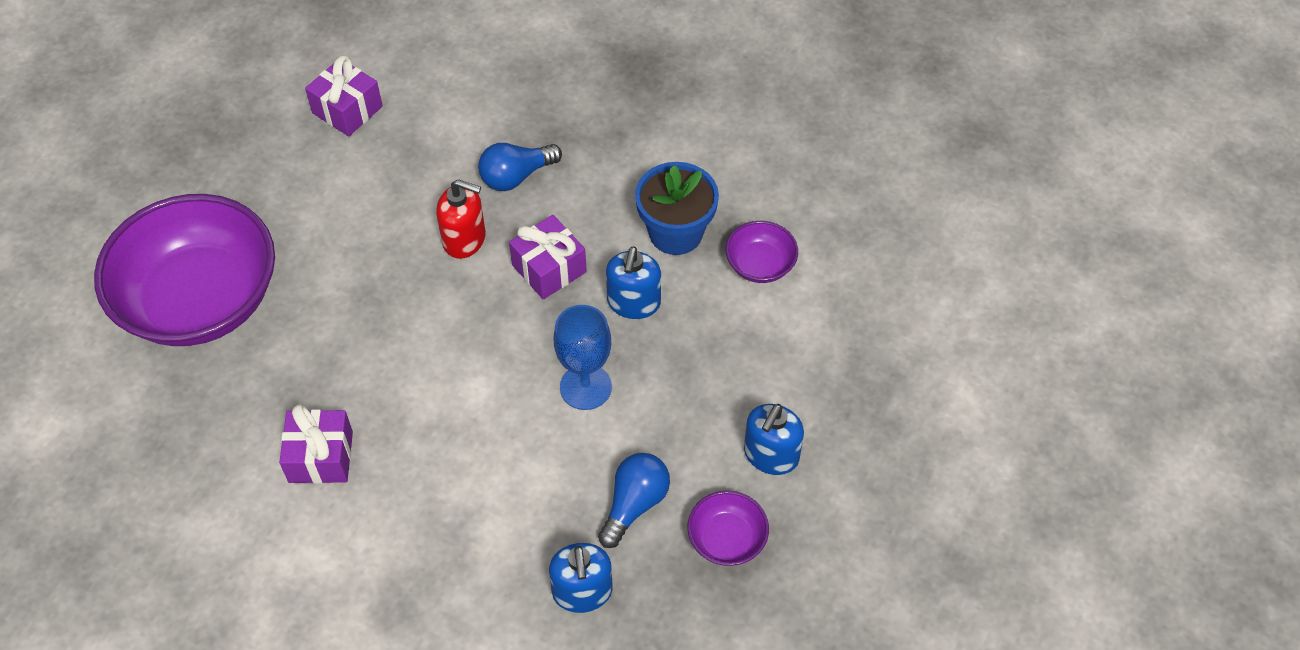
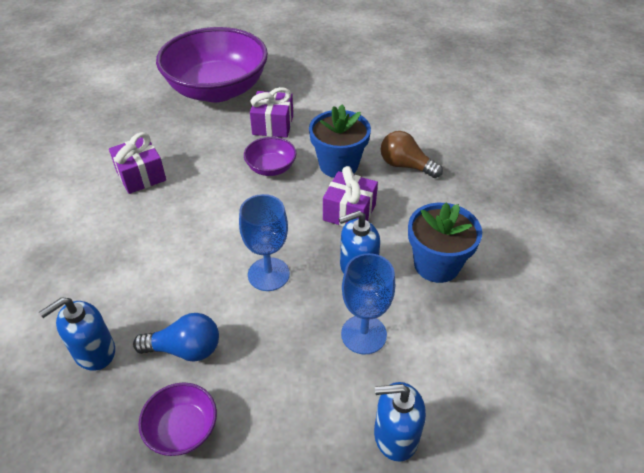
camera: 60 degrees right, 10 degrees down
purple gift [305,55,383,136] -> purple gift moved to [250,87,293,138]
red soap dispenser [436,179,486,259] -> blue flower pot [309,105,371,178]
blue light bulb [478,143,562,191] -> brown light bulb [381,131,443,178]
purple bowl [726,221,798,283] -> purple bowl moved to [244,137,297,176]
blue soap dispenser [744,404,804,475] -> blue soap dispenser moved to [374,382,426,462]
none -> blue goblet [341,253,395,354]

